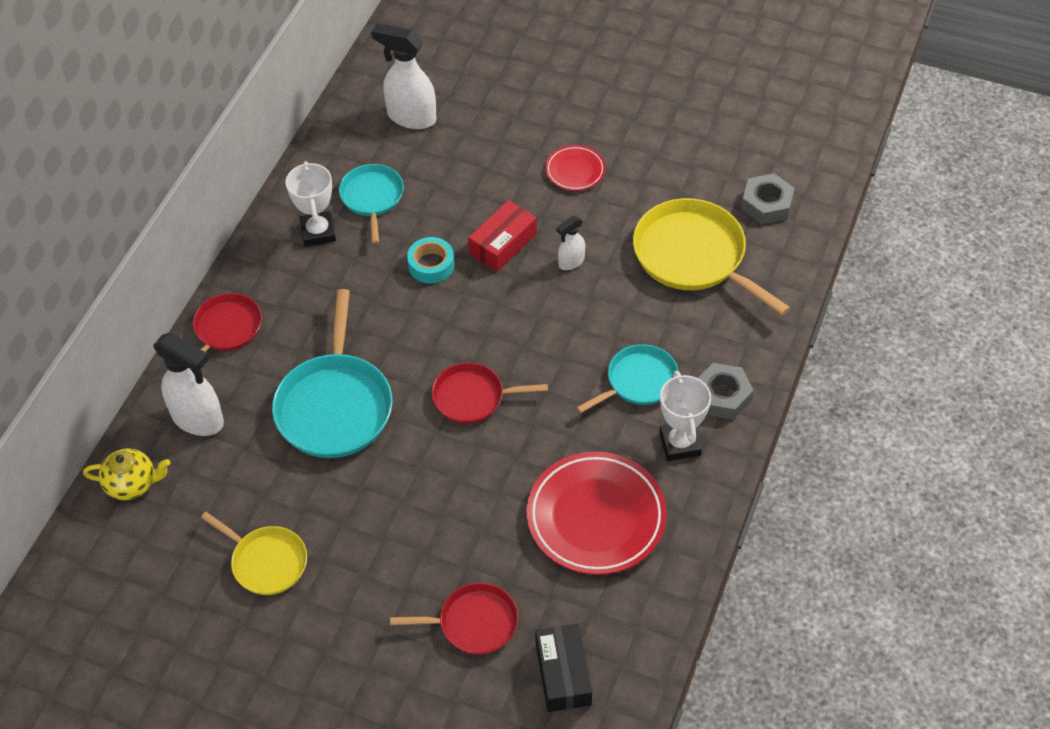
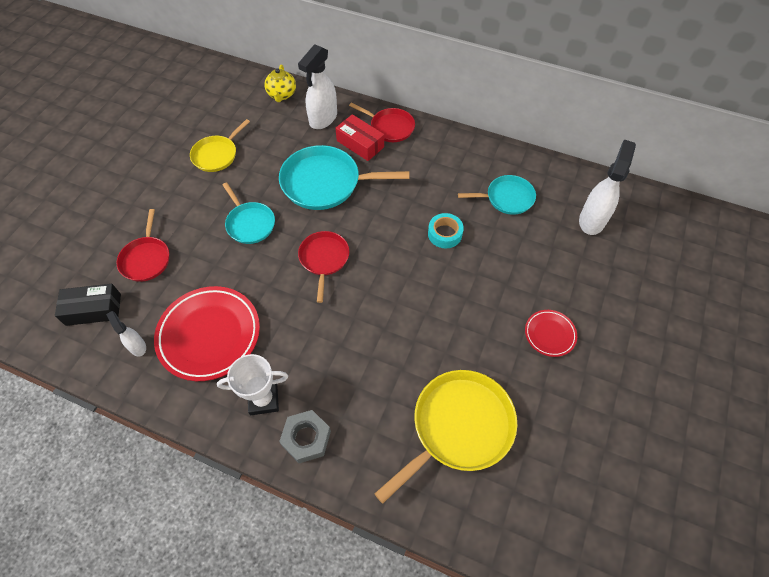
camera: 90 degrees right, 5 degrees up
white trophy [286,161,336,247] -> none
red box [468,200,537,272] -> red box moved to [335,114,384,161]
white spray bottle [556,216,585,270] -> white spray bottle moved to [106,311,146,357]
turquoise pan [576,344,679,413] -> turquoise pan moved to [223,182,275,244]
grey nut [741,173,795,224] -> none

